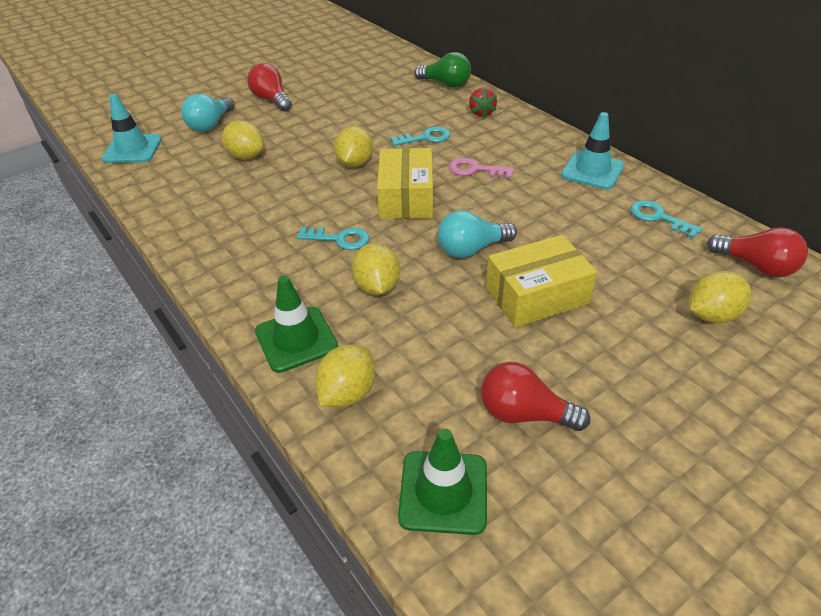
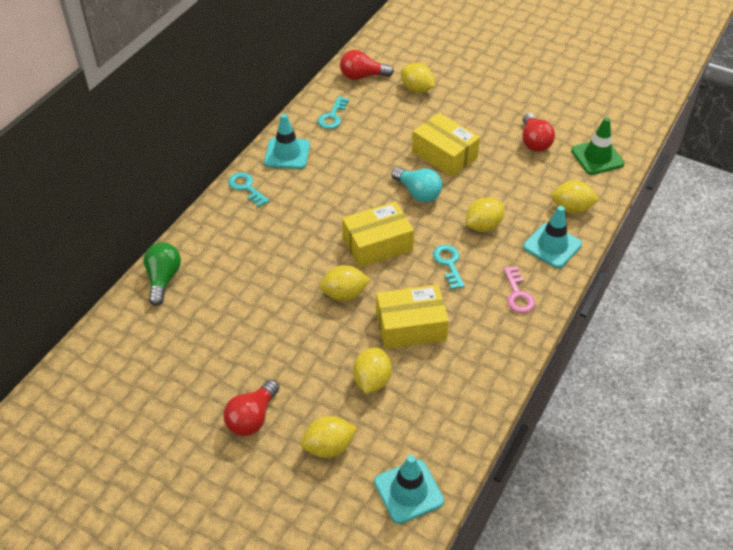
camera: 115 degrees left, 5 degrees up
turquoise light bulb [181,94,235,132] -> yellow lemon [301,416,357,458]
green traffic cone [255,275,338,373] -> turquoise traffic cone [523,206,582,268]
turquoise key [390,127,450,146] -> turquoise key moved to [228,172,269,207]
pink key [449,158,514,178] -> pink key moved to [504,266,535,313]
red strawberry [469,88,497,118] -> none
red light bulb [707,227,808,278] -> red light bulb turned 105 degrees counterclockwise [340,50,394,80]
none -> yellow box [376,285,449,349]

